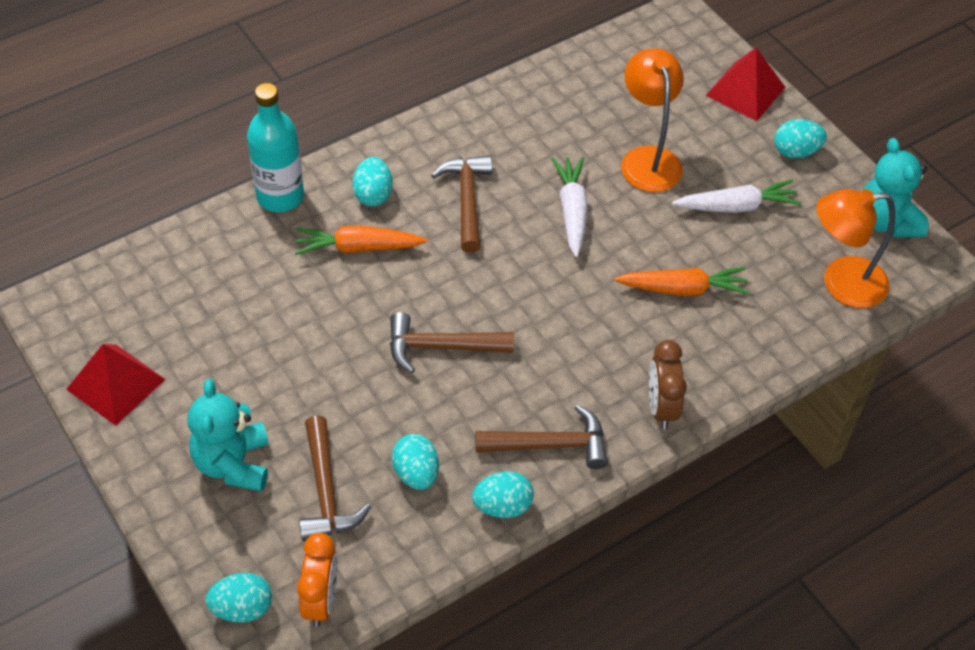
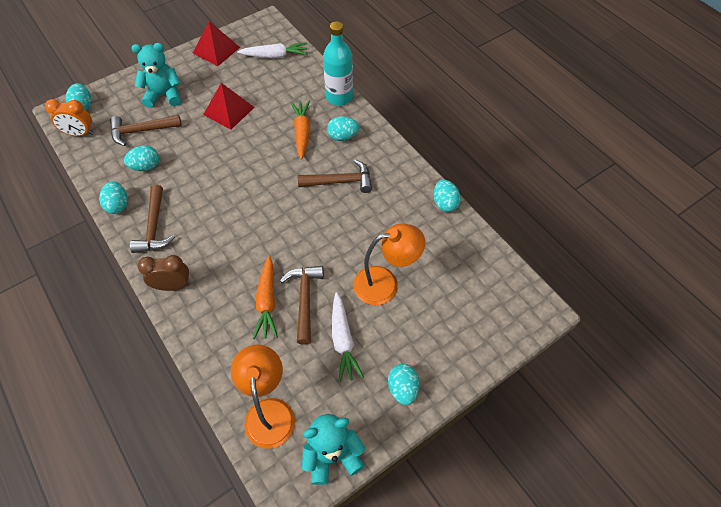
camera: 90 degrees right, 5 degrees up
brown hammer [390,312,514,373] -> brown hammer moved to [280,266,324,345]
white carrot [552,157,588,257] -> white carrot moved to [237,42,307,59]
red pyramid [706,48,785,121] -> red pyramid moved to [203,83,254,130]
none -> turquoise egg [433,180,461,212]

